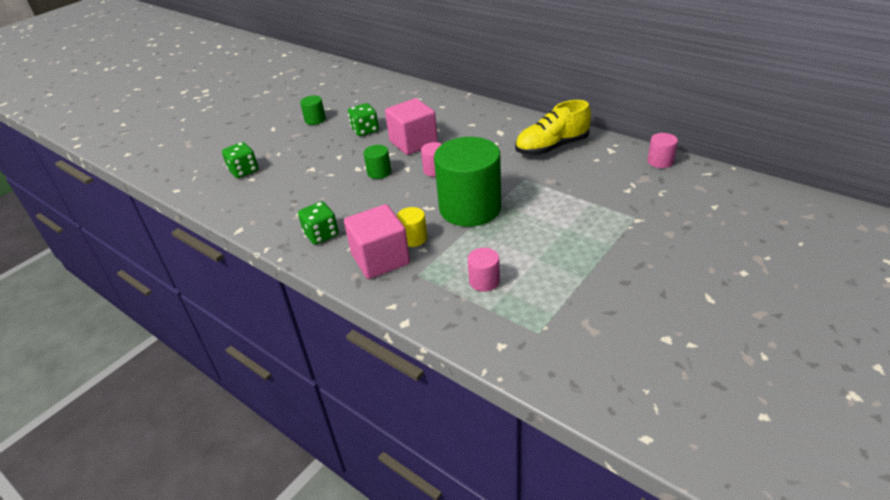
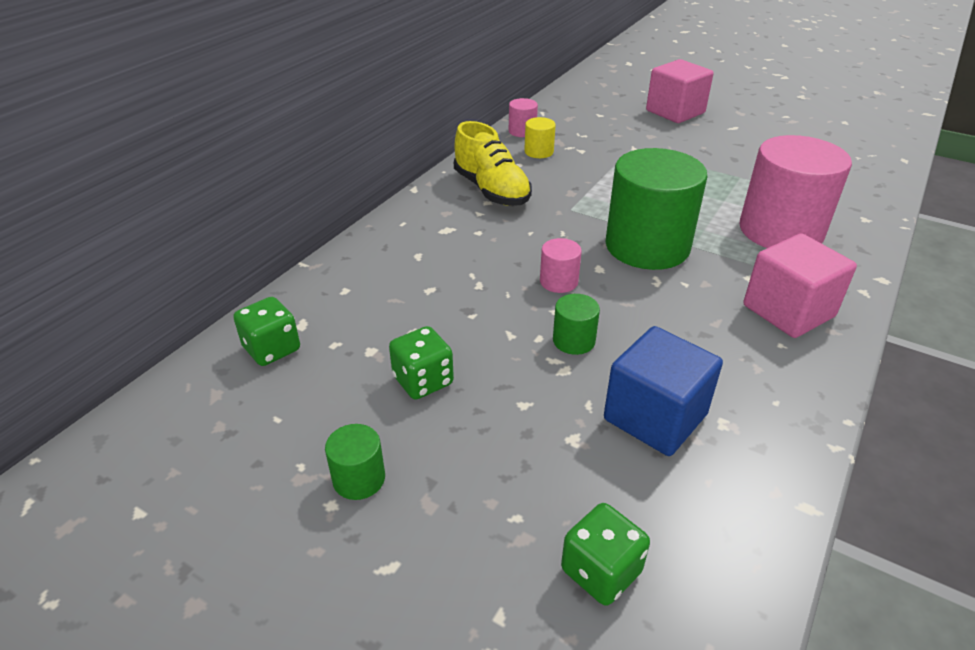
camera: 100 degrees left, 0 degrees up
green dice [298,201,339,245] -> green dice moved to [233,297,300,366]
pink cube [385,98,438,155] -> pink cube moved to [646,59,714,123]
yellow cylinder [397,207,427,247] -> yellow cylinder moved to [524,117,556,158]
pink cylinder [468,248,500,292] -> pink cylinder [740,135,852,248], size x2.33
none -> blue cube [604,326,723,456]

